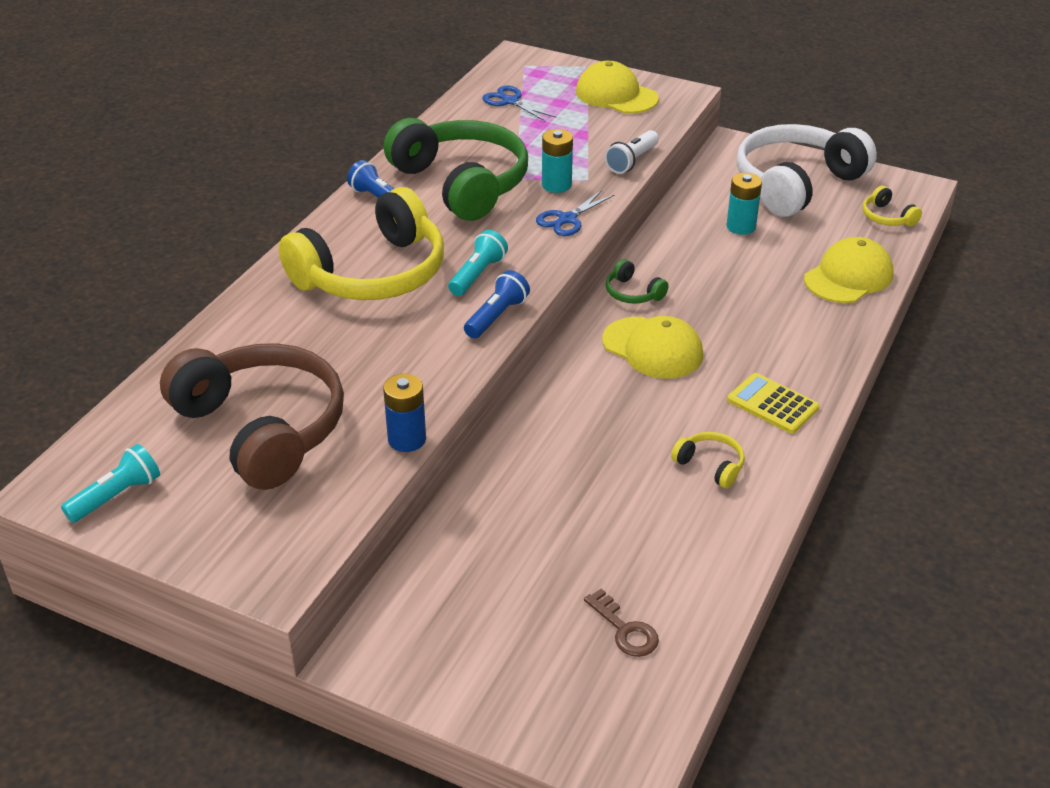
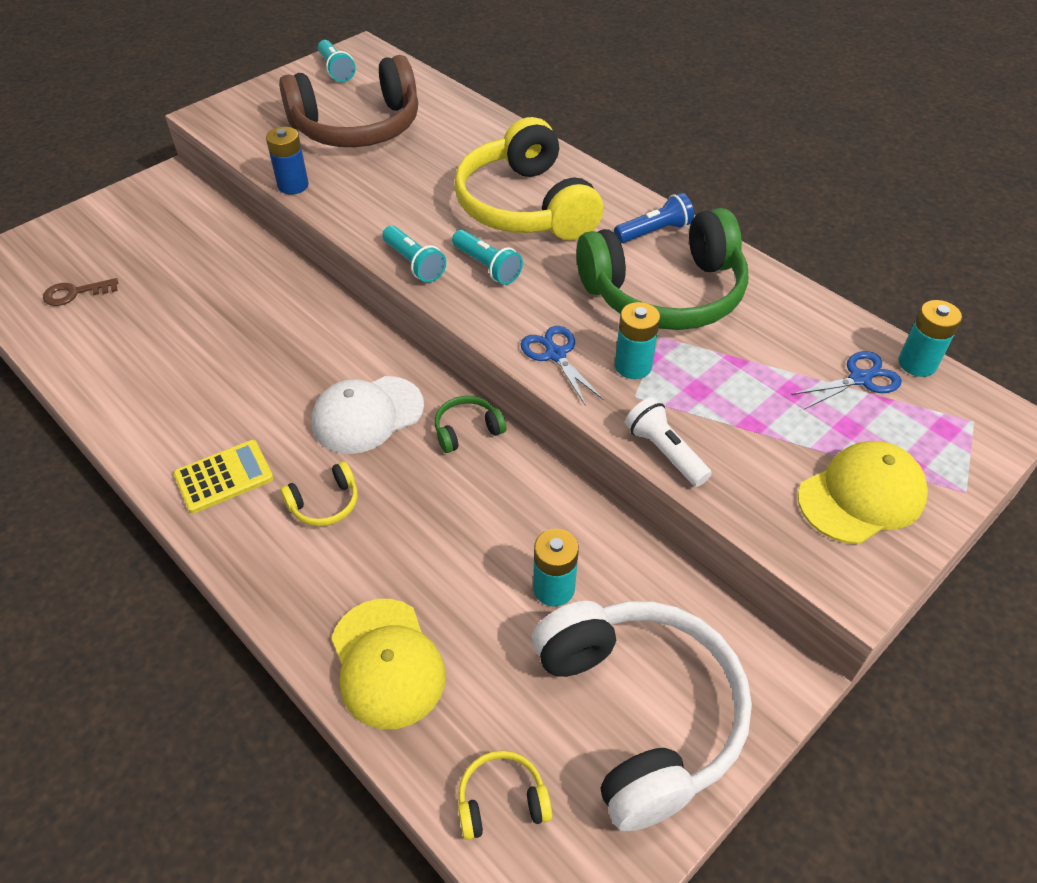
camera: 110 degrees right, 10 degrees up
blue flashlight [464,270,530,339] -> turquoise flashlight [382,226,446,282]
yellow cap [602,316,703,379] -> white cap [311,376,424,454]
yellow headphones [671,432,745,488] -> yellow headphones moved to [280,461,358,526]
none -> turquoise battery [898,300,962,377]

